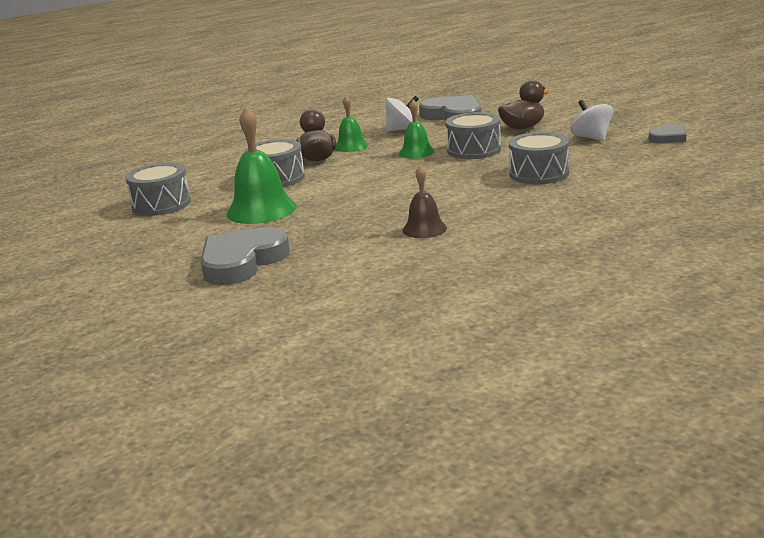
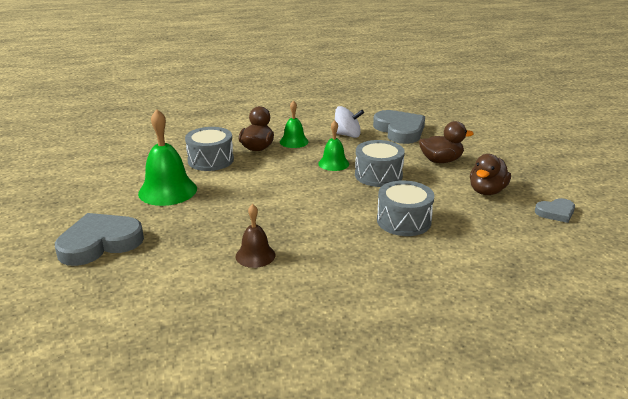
camera: 20 degrees right, 5 degrees up
grey drum [125,163,191,216] -> none
white spinning top [570,100,613,141] -> brown duck [470,154,511,195]

